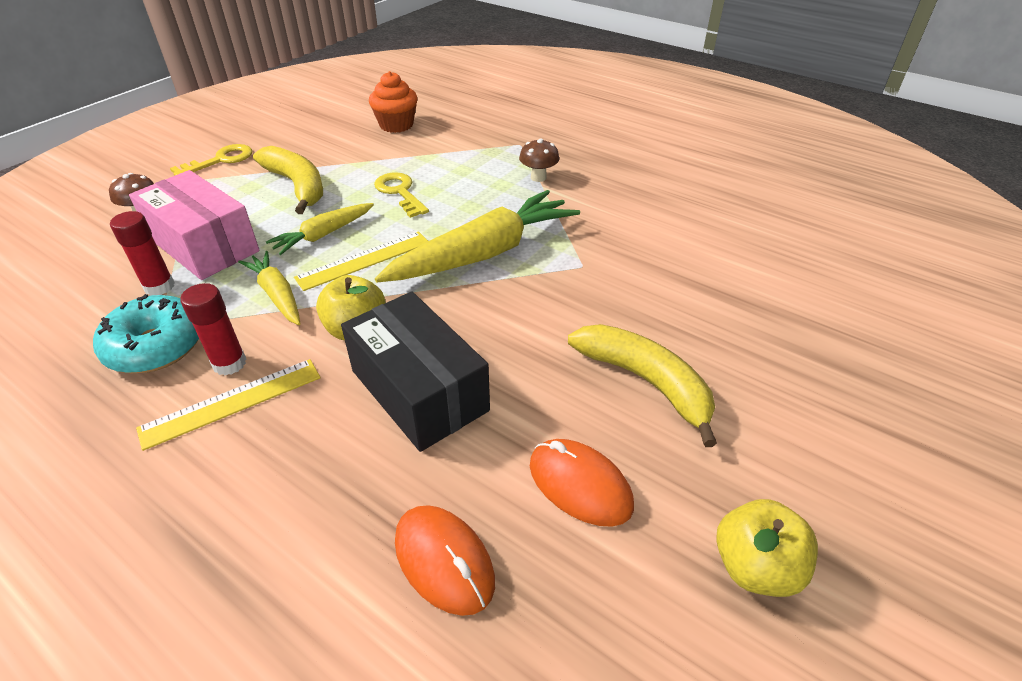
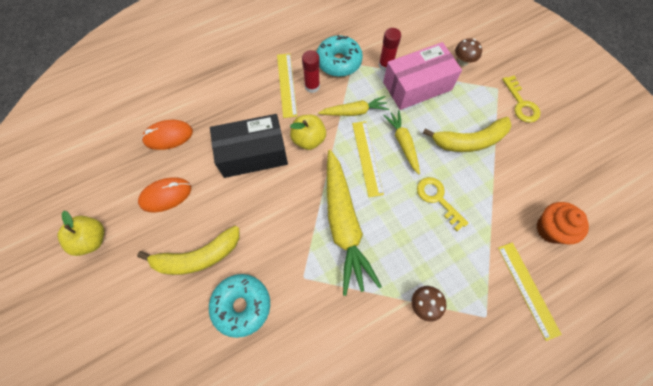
camera: 115 degrees right, 25 degrees up
yellow key [374,172,429,218] -> yellow key turned 120 degrees counterclockwise [417,177,468,231]
none -> turquoise donut [209,274,270,338]
none -> yellow ruler [498,242,562,341]

